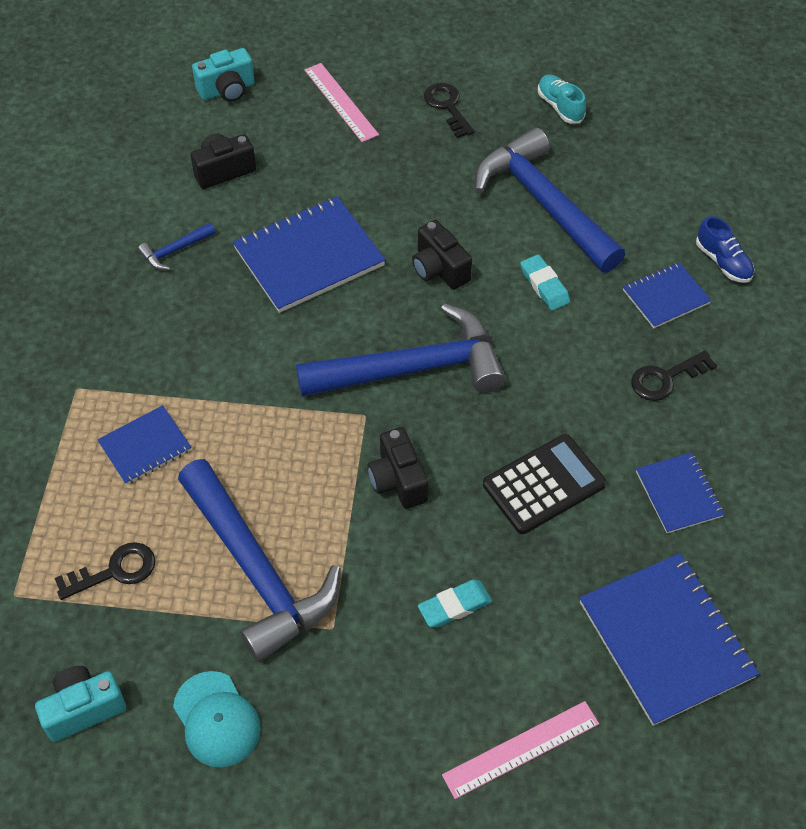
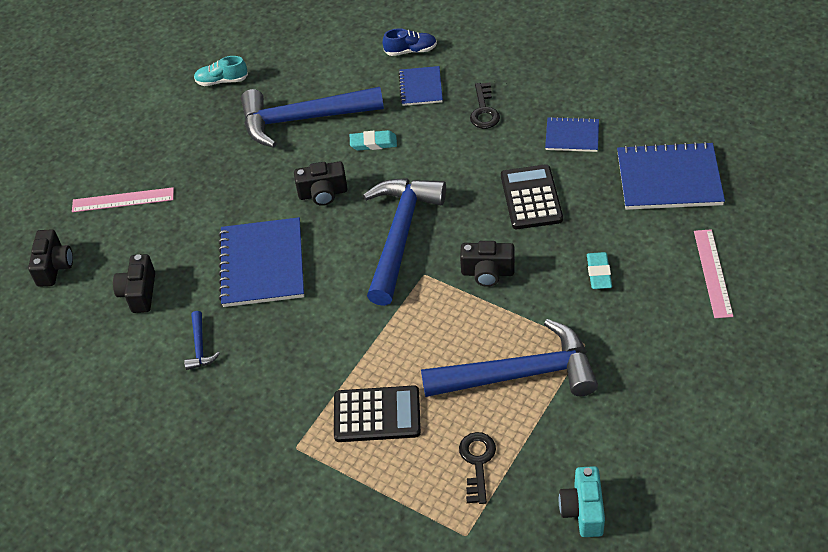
camera: 60 degrees left, 5 degrees down
blue notebook [97,405,192,485] -> black calculator [334,385,421,442]
turquoise cap [173,671,261,767] -> none
turquoise camera [192,48,255,102] -> black camera [28,229,73,287]
black key [424,83,475,138] -> none

